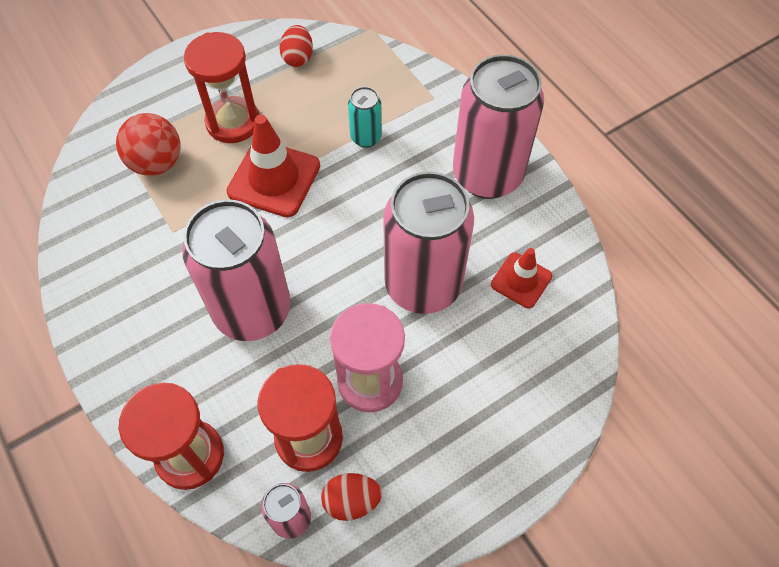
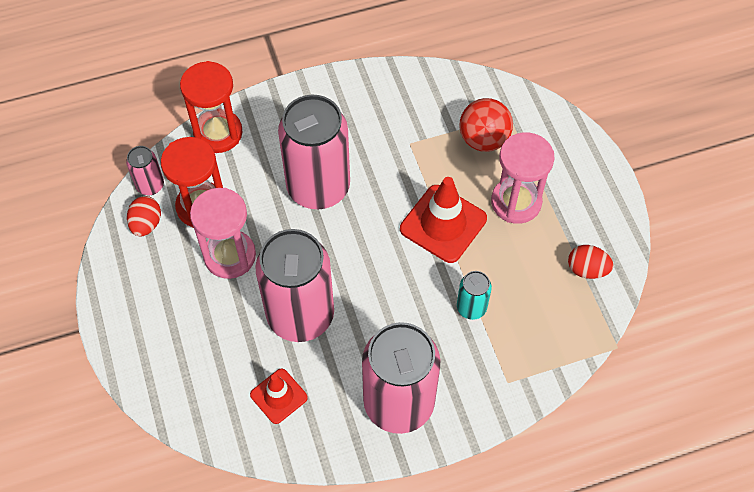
camera: 105 degrees right, 0 degrees up
red hourglass [184,32,259,143] -> pink hourglass [491,132,555,224]

